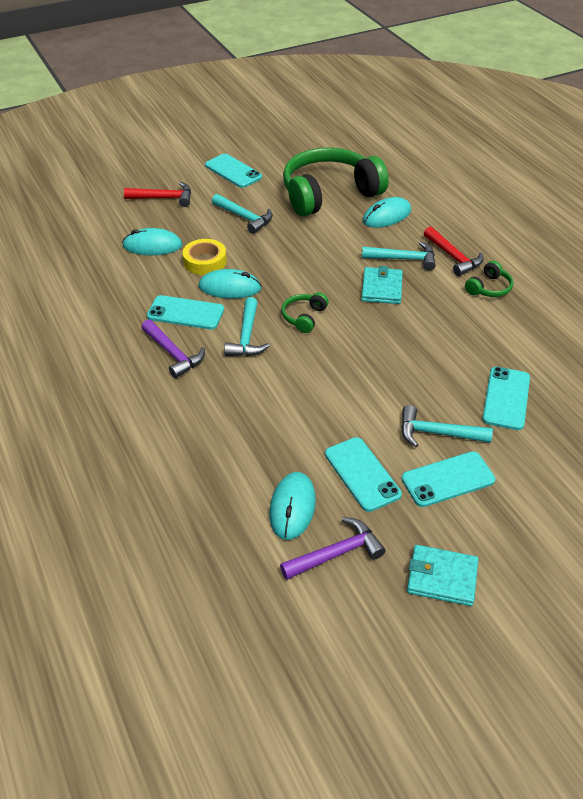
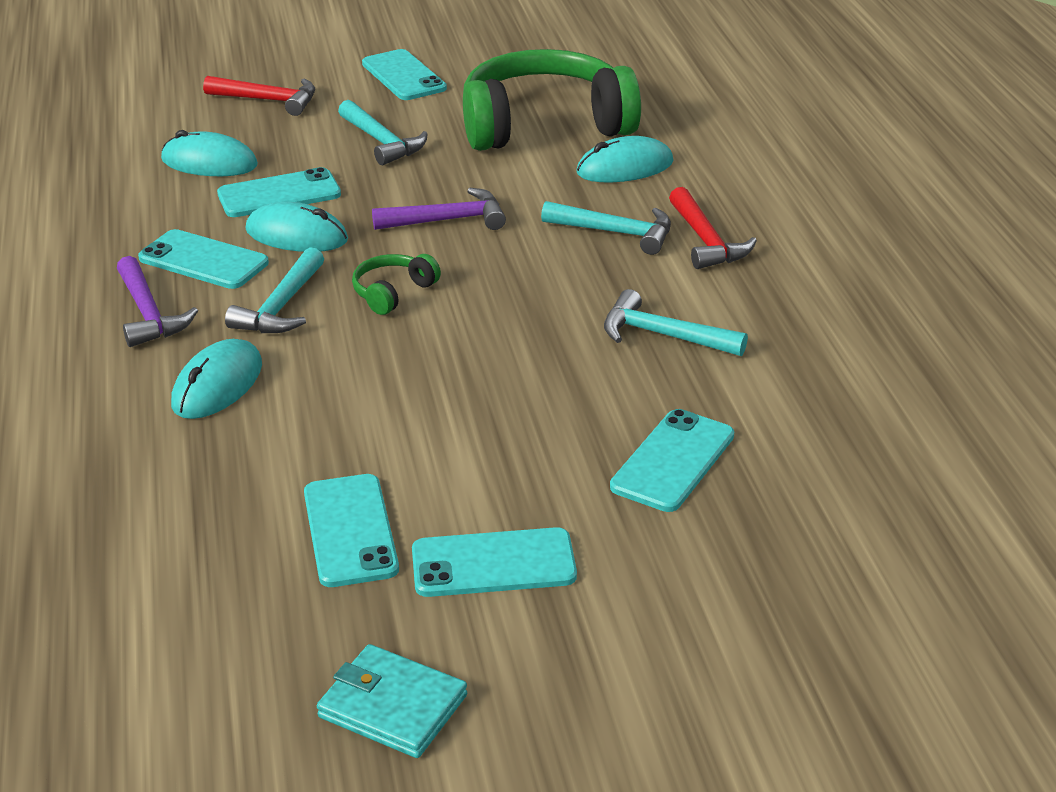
camera: 15 degrees right, 10 degrees down
yellow tape [183,239,227,275] -> turquoise phone [217,167,341,217]
turquoise mouse [269,472,316,540] -> turquoise mouse moved to [171,339,262,419]
purple hammer [280,517,386,580] -> purple hammer moved to [372,188,506,230]
turquoise wallet [361,266,403,304] -> none
turquoise hammer [401,405,493,447] -> turquoise hammer moved to [604,289,748,356]
green headphones [465,261,513,297] -> none

